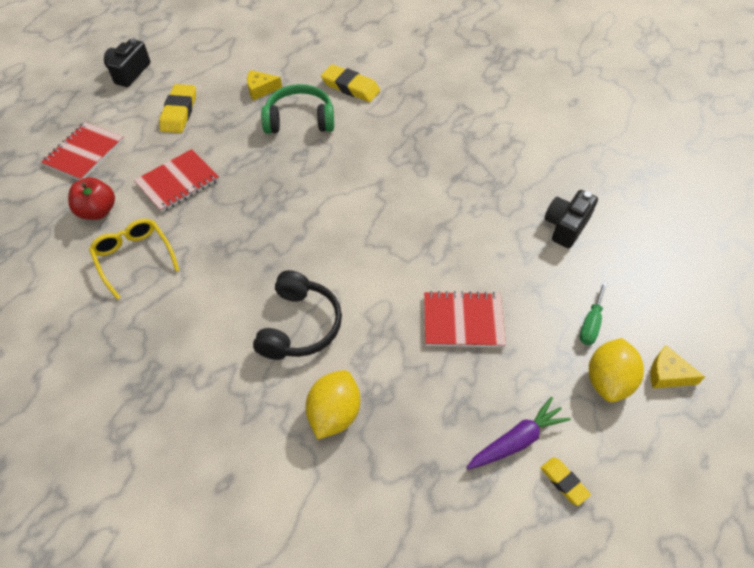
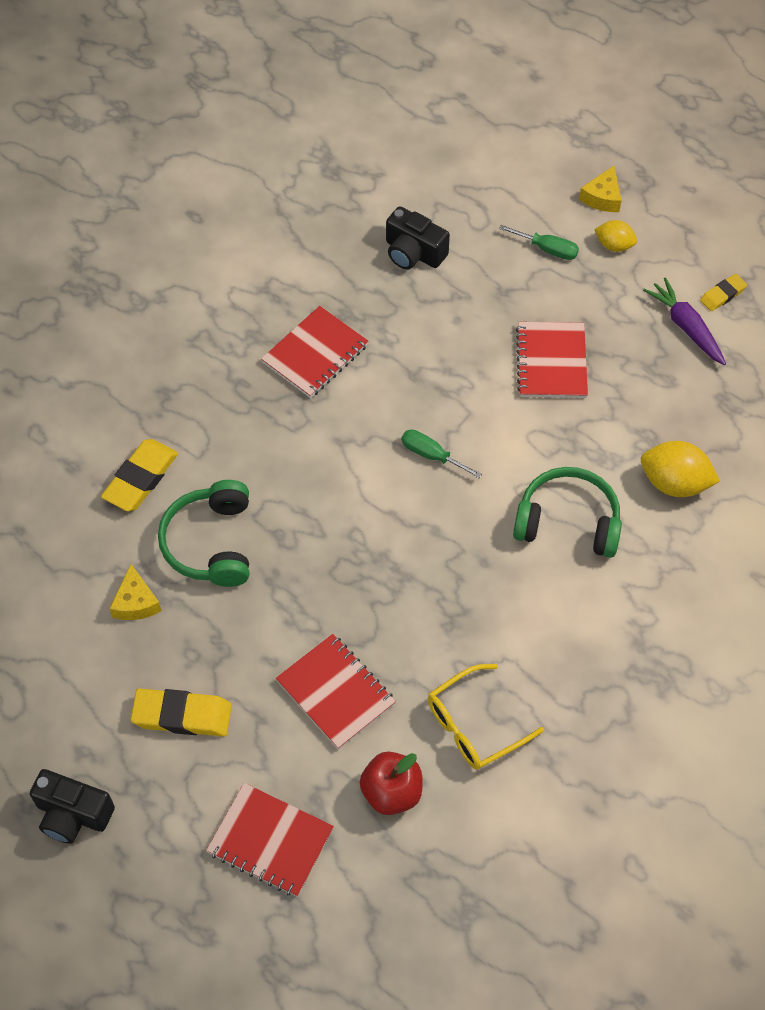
camera: 90 degrees left, 5 degrees up
black headphones [253,270,342,360] -> green headphones [513,467,622,558]
yellow lemon [589,338,644,402] -> yellow lemon [594,220,637,252], size x0.60
none -> red notebook [261,306,369,398]
none -> green screwdriver [402,429,482,478]

